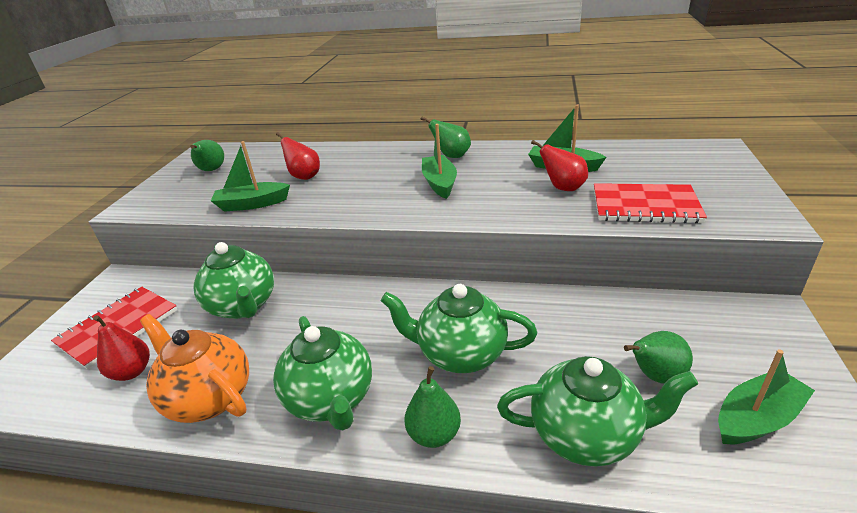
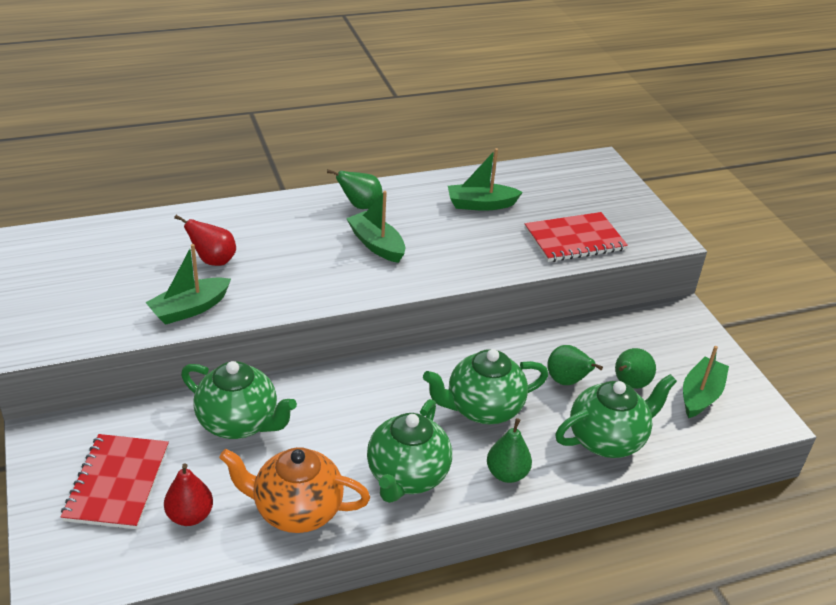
camera: 35 degrees left, 5 degrees up
green pear [190,140,224,171] -> green pear moved to [547,345,603,385]
green teapot [273,316,372,431] -> green teapot turned 75 degrees clockwise [367,399,452,503]
red pear [531,140,588,191] -> none

